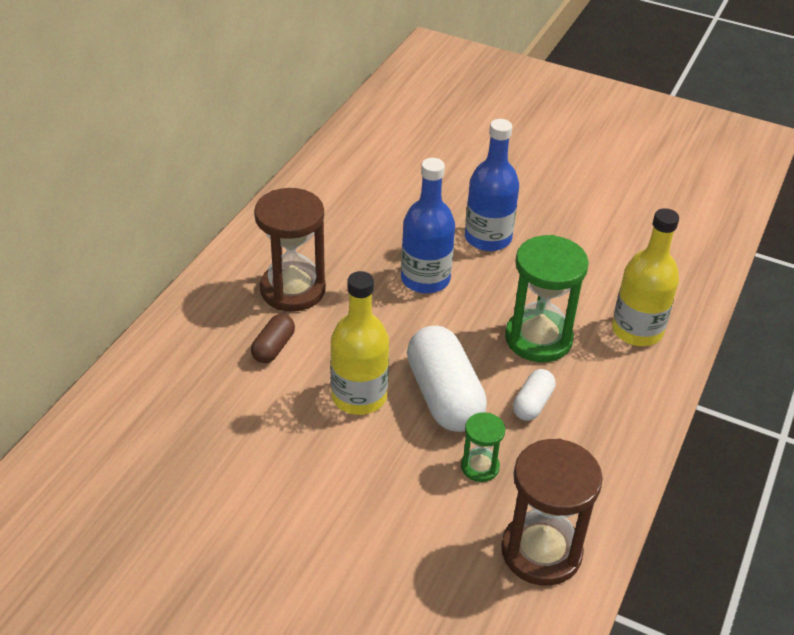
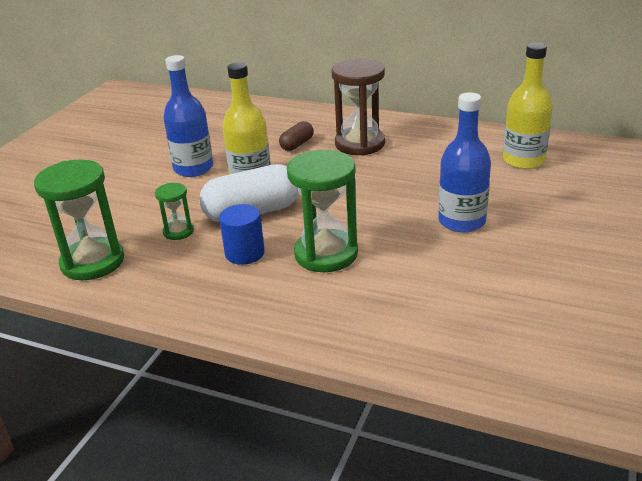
camera: 90 degrees right, 10 degrees down
brown capsule [251,314,295,363] -> brown capsule turned 75 degrees counterclockwise [279,121,314,151]
blue bottle [401,158,455,294] -> blue bottle moved to [163,55,213,177]
brown hourglass [501,439,603,586] -> green hourglass [34,159,124,280]
white capsule [513,369,556,421] -> blue cylinder [219,204,265,265]
yellow bottle [612,208,679,346] -> yellow bottle moved to [503,43,553,169]

